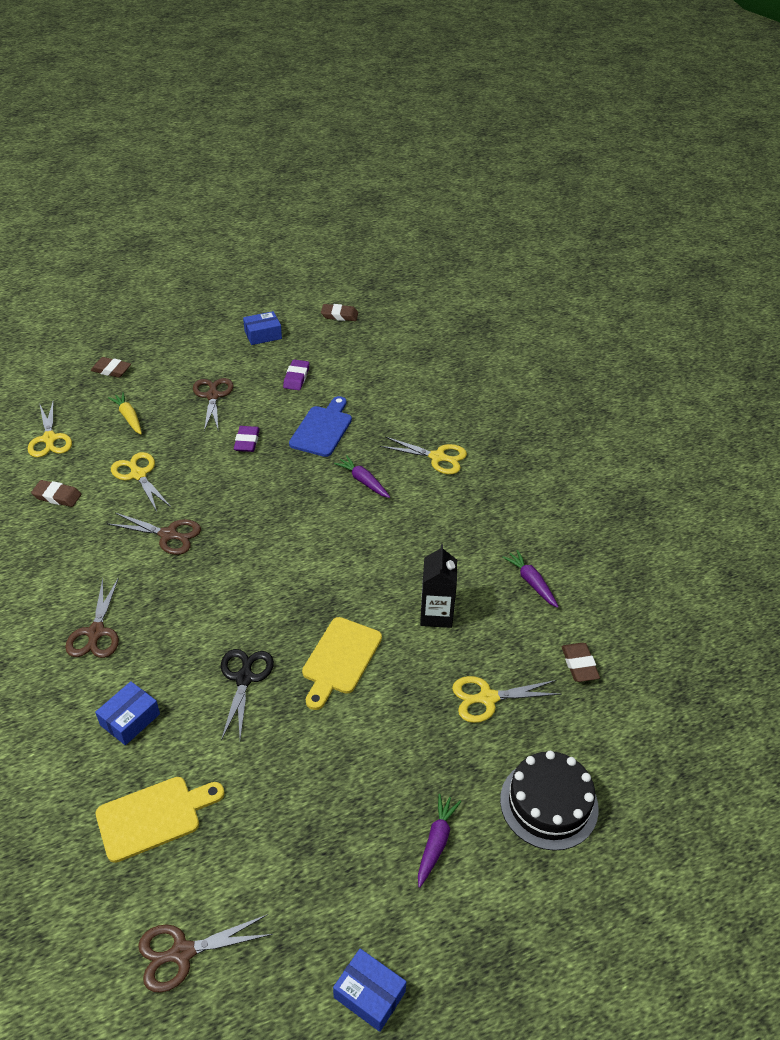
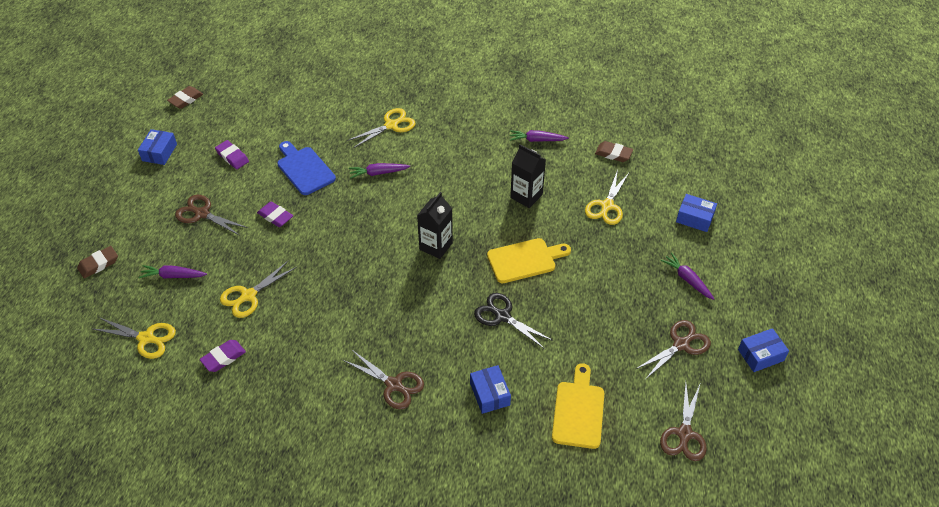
camera: 55 degrees left, 5 degrees up
brown eraser [31,480,81,507] -> purple eraser [200,340,246,372]
yellow carrot [108,392,142,434] -> purple carrot [139,265,207,279]
brown scissors [108,513,201,555] -> brown scissors moved to [636,320,711,380]
yellow scissors [111,452,171,511] -> yellow scissors turned 45 degrees counterclockwise [220,260,297,318]
yellow cutting board [302,617,382,710] -> yellow cutting board turned 75 degrees counterclockwise [487,238,571,283]
black cake [500,751,599,851] -> blue box [676,194,717,232]
none -> black carton [417,192,453,259]

